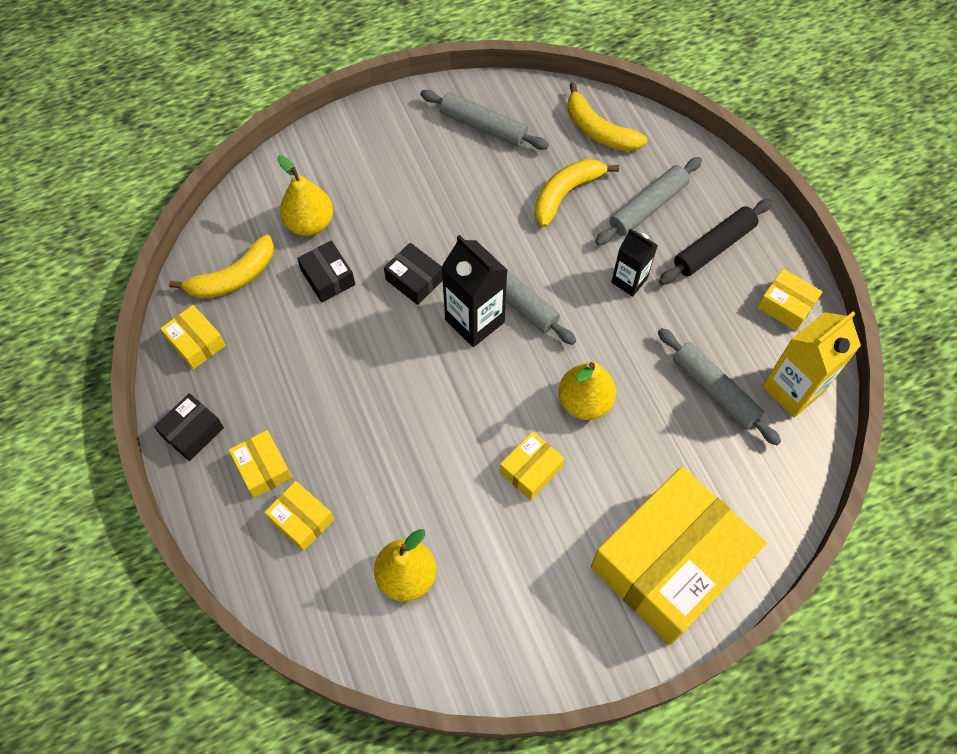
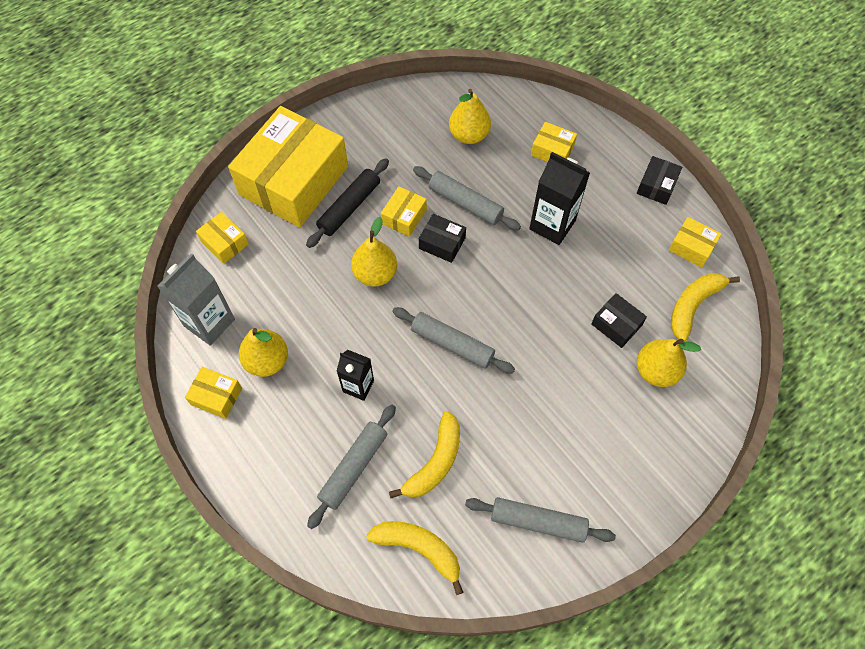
camera: 165 degrees right, 0 degrees up
yellow box [229,430,292,498] -> yellow box moved to [196,212,249,264]
black box [384,243,443,305] -> black box moved to [419,214,466,263]
black carton [442,235,507,347] -> black carton moved to [529,152,590,245]
grey rolling pin [658,328,781,445] -> grey rolling pin moved to [413,166,521,231]
black rolling pin [659,199,772,285] -> black rolling pin moved to [306,158,389,248]
yellow carton [762,312,861,418] -> grey carton [157,253,235,346]
none -> yellow pear [239,328,288,377]

